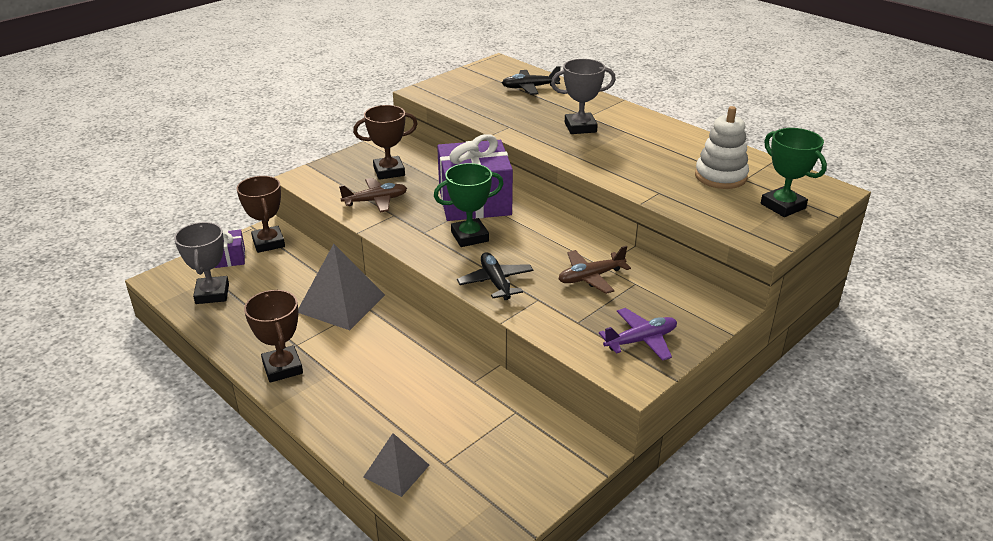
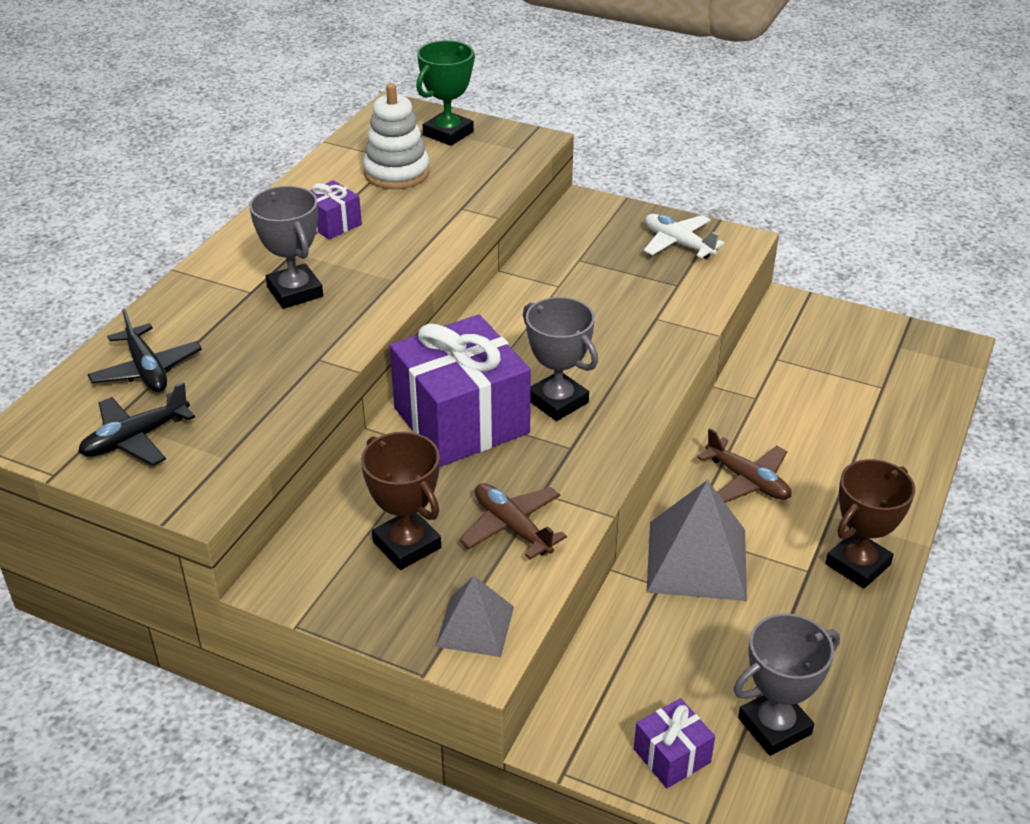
camera: 110 degrees left, 5 degrees up
brown trophy [237,176,285,253] -> none
grey pyramid [363,433,429,497] -> grey pyramid moved to [435,576,514,657]
green trophy [434,163,504,247] -> grey trophy [523,297,598,421]
black plane [457,252,533,300] -> black plane moved to [78,382,195,466]
brown plane [559,246,631,294] -> brown plane moved to [697,428,791,503]
purple plane [599,308,677,361] -> white plane [644,214,724,259]
none -> purple gift [310,180,362,240]

